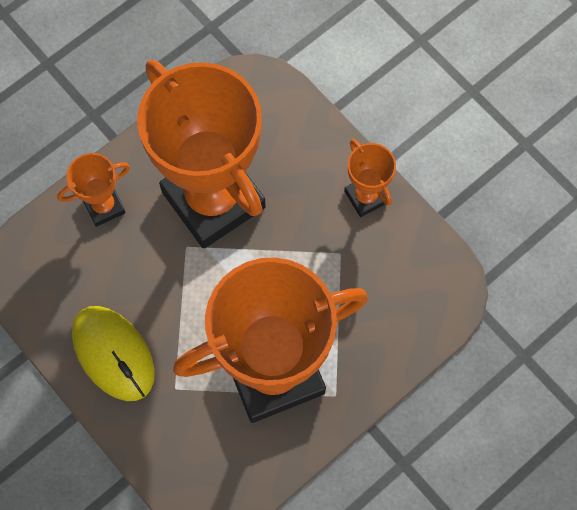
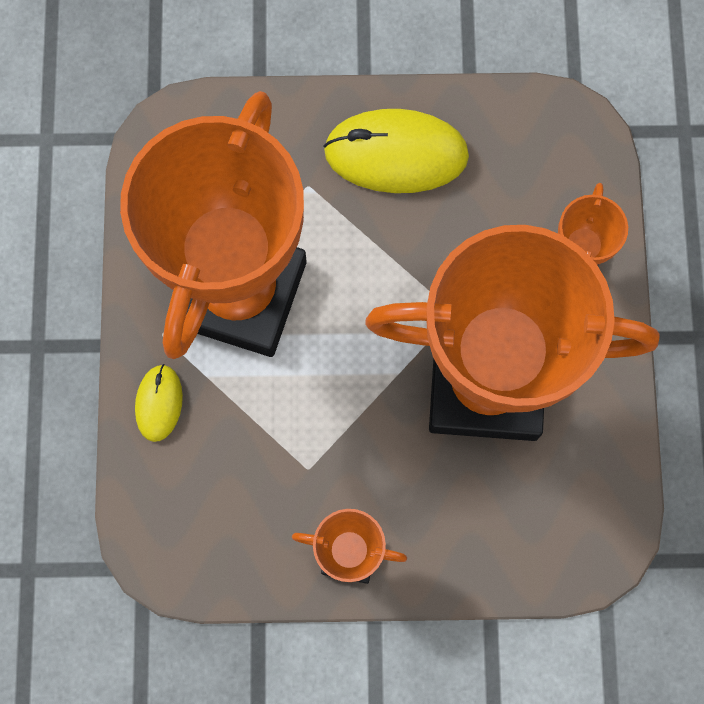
camera: 130 degrees right, 5 degrees up
none -> yellow mouse [135,364,183,442]

